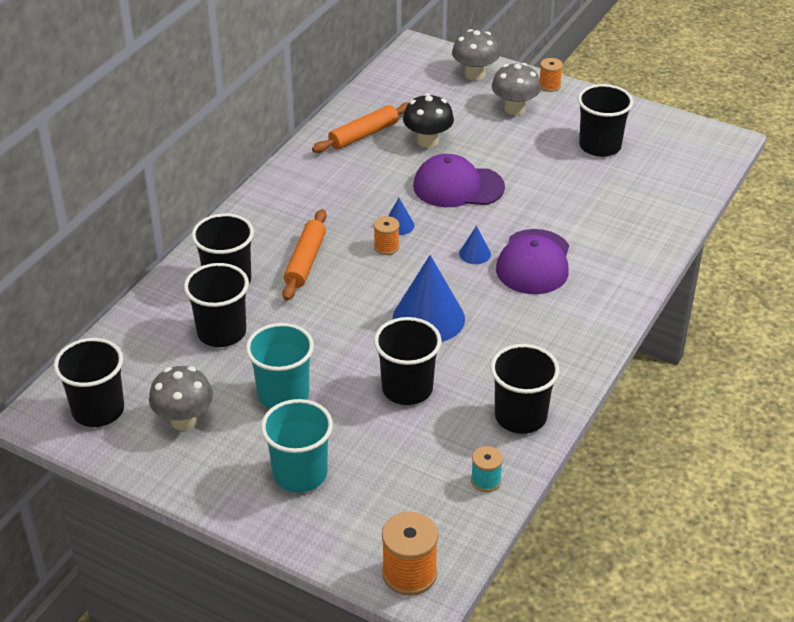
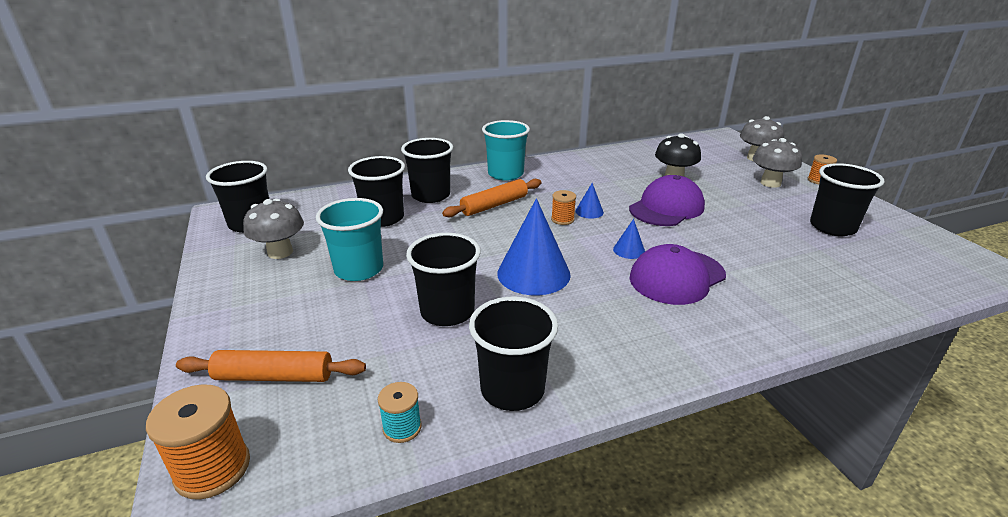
camera: 40 degrees right, 10 degrees down
turquoise cup [261,399,333,493] -> turquoise cup moved to [482,120,530,181]
orange rolling pin [312,102,409,153] -> orange rolling pin moved to [176,350,366,382]
purple cap [413,154,505,207] -> purple cap turned 90 degrees clockwise [629,175,705,226]

